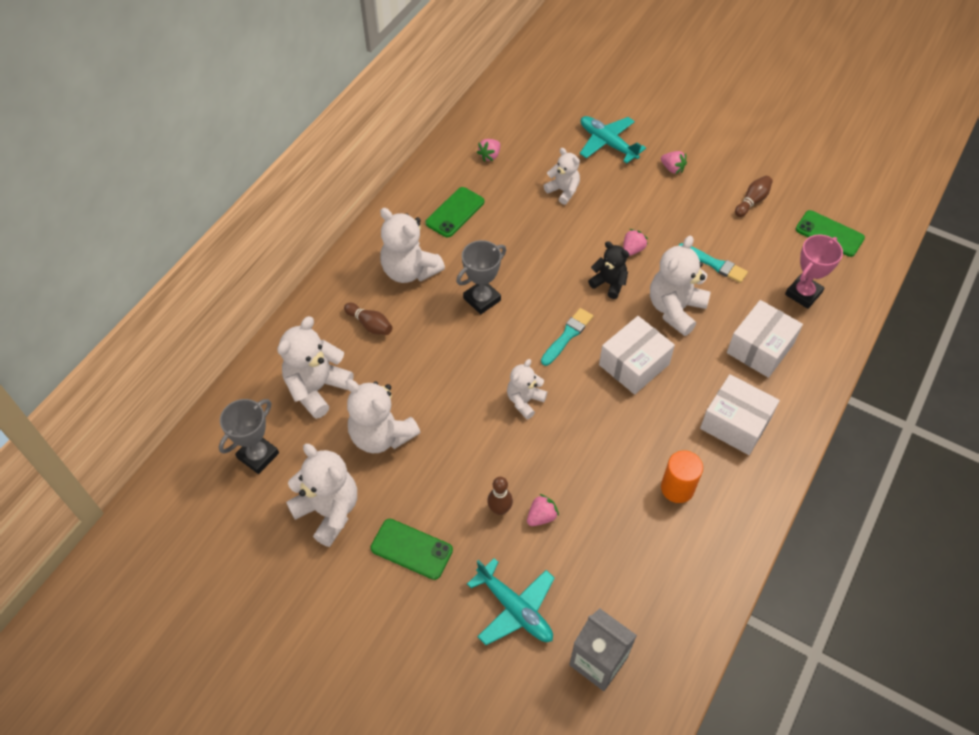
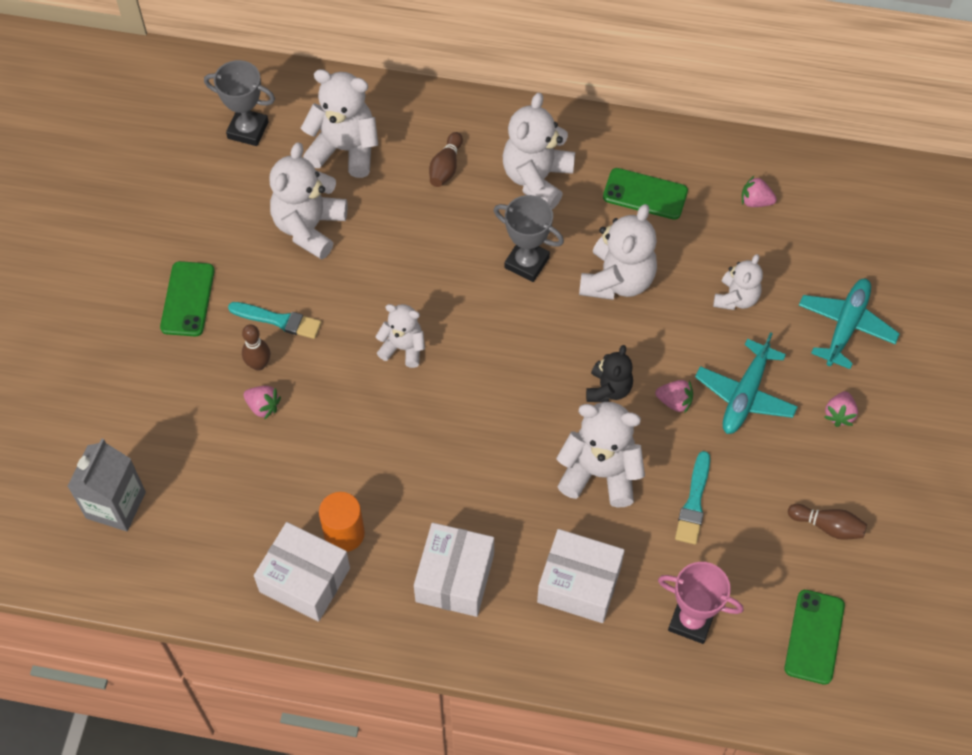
camera: 70 degrees right, 5 degrees up
white teddy bear [286,444,357,547] -> white teddy bear moved to [579,204,657,300]
turquoise plane [467,558,555,645] -> turquoise plane moved to [695,332,798,434]
turquoise brush [541,308,593,366] -> turquoise brush moved to [228,302,322,339]
white box [599,316,675,395] -> white box moved to [254,522,350,622]

